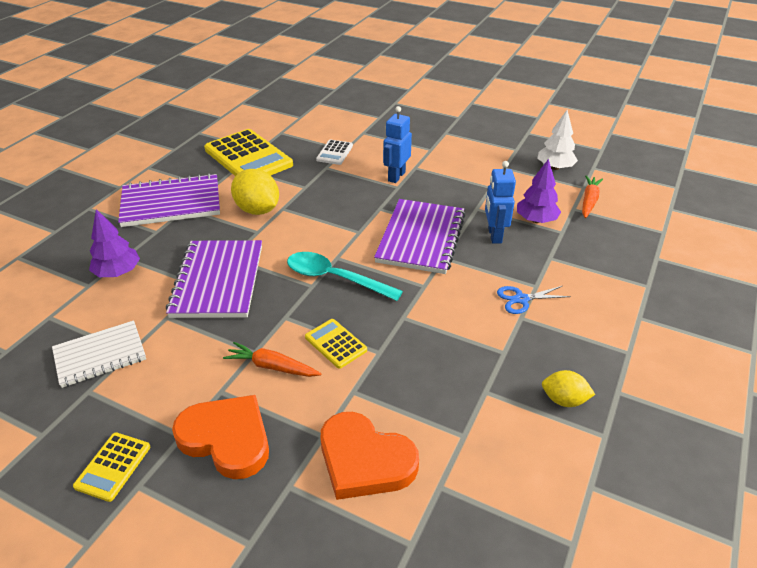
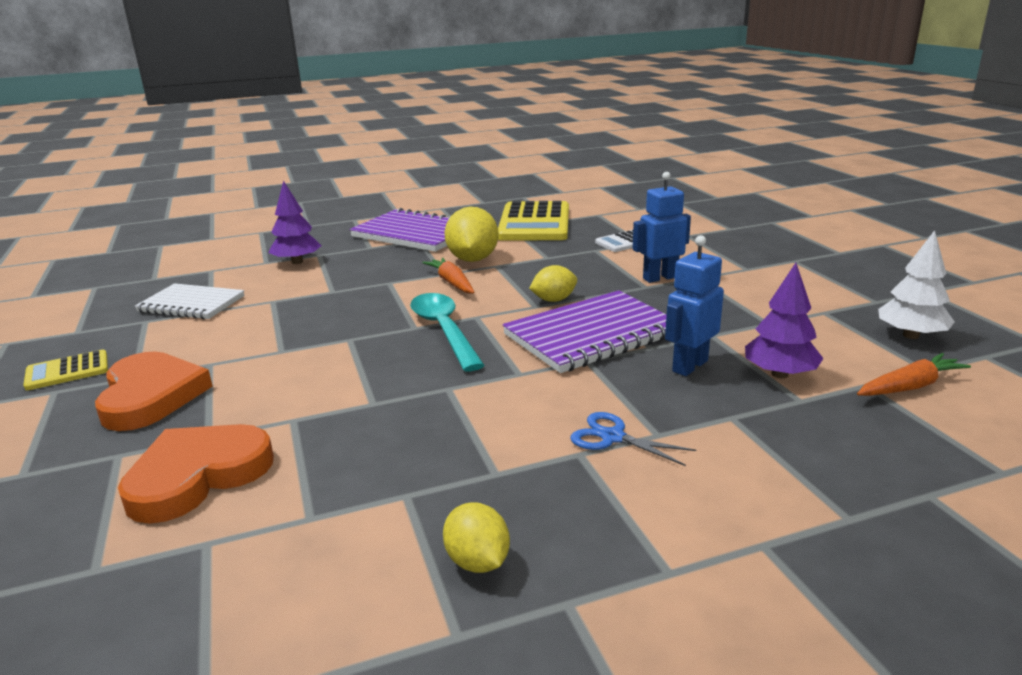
camera: 45 degrees right, 15 degrees down
purple notebook [166,240,262,318] -> none
orange carrot [223,342,321,377] -> orange carrot moved to [422,258,475,293]
yellow calculator [305,319,367,369] -> none
orange heart [321,412,419,500] -> orange heart turned 60 degrees clockwise [118,424,274,524]
none -> yellow lemon [529,265,577,302]

